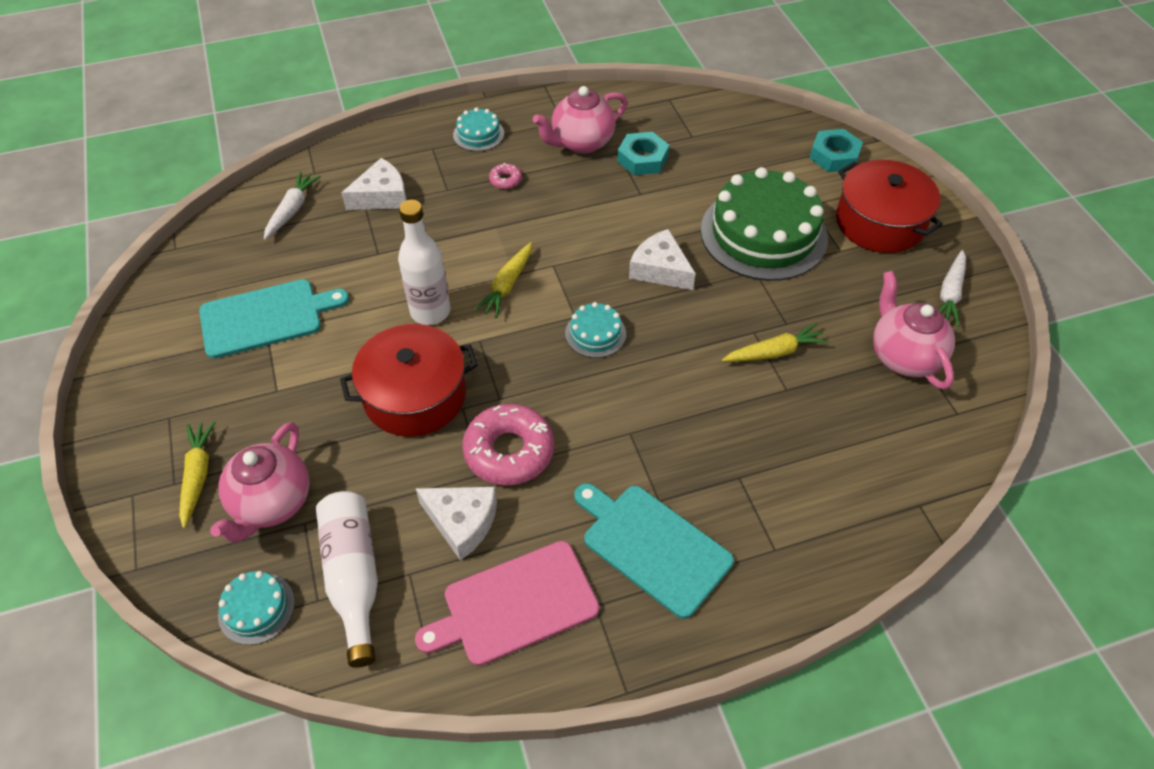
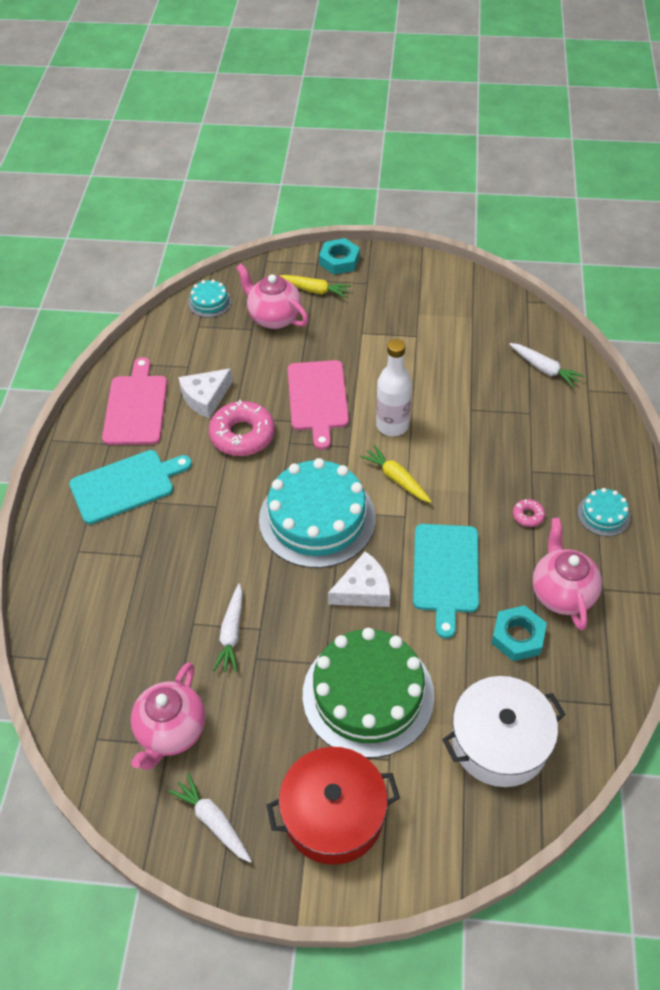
camera: 115 degrees right, 0 degrees up
turquoise cutting board [199,279,349,359] -> turquoise cutting board moved to [413,524,479,639]
white bottle [316,491,378,668] -> none
red pot [340,324,478,437] -> pink cutting board [288,360,349,450]
white cheese [341,158,407,210] -> none
turquoise cake [565,302,626,358] -> turquoise cake [259,458,376,568], size x2.25
yellow carrot [722,323,829,362] -> white carrot [213,584,243,672]
turquoise nut [809,129,863,172] -> turquoise nut moved to [319,238,360,275]
pink teapot [873,271,955,390] -> pink teapot turned 105 degrees clockwise [131,662,205,770]
none -> white pot [442,676,566,787]

